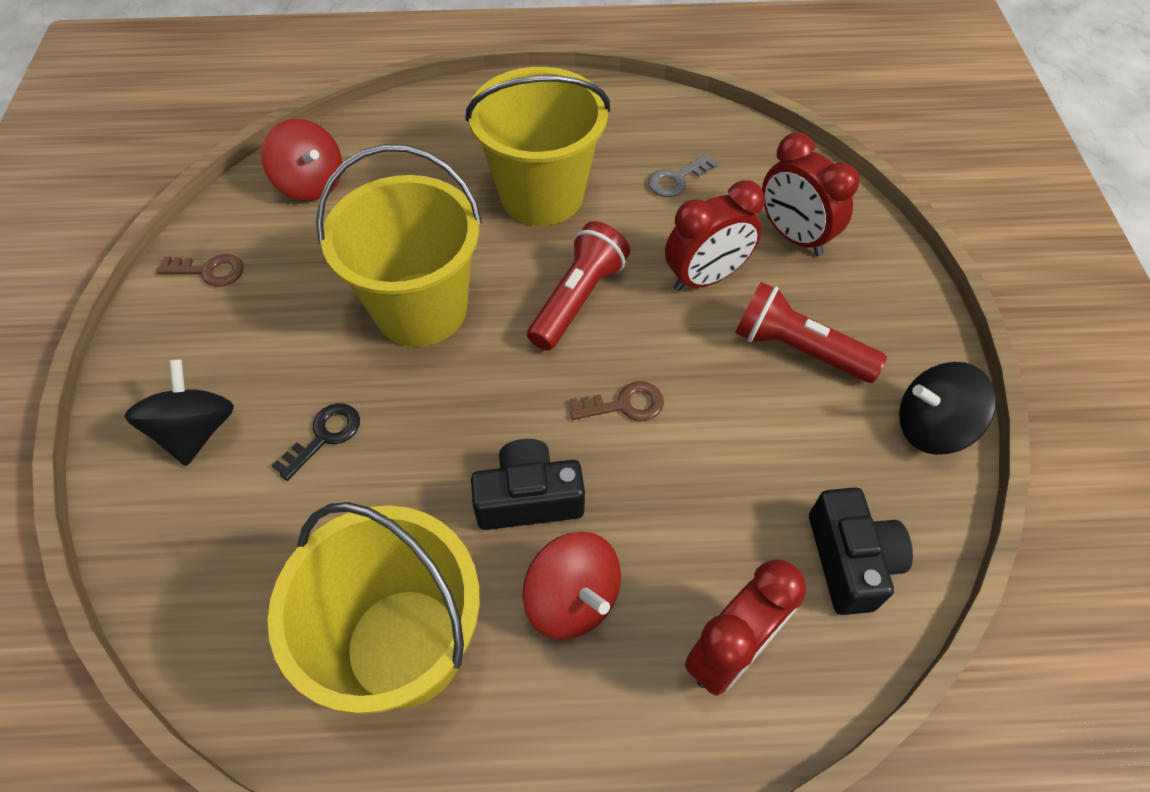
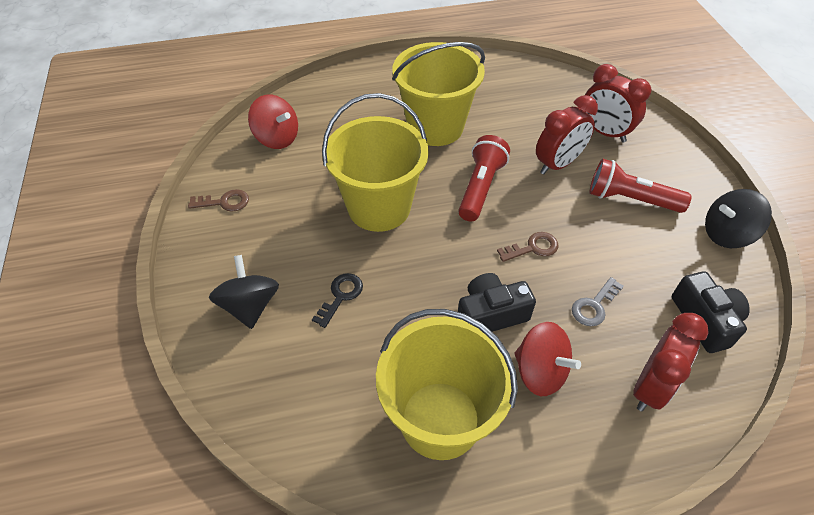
camera: 10 degrees left, 5 degrees down
grey key [648,154,718,197] -> grey key moved to [572,277,624,326]

